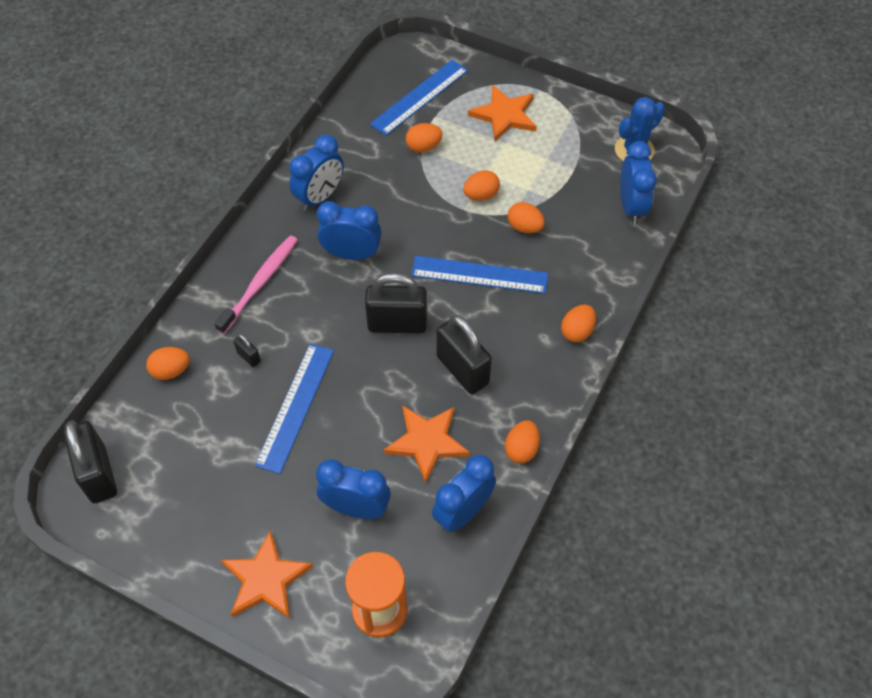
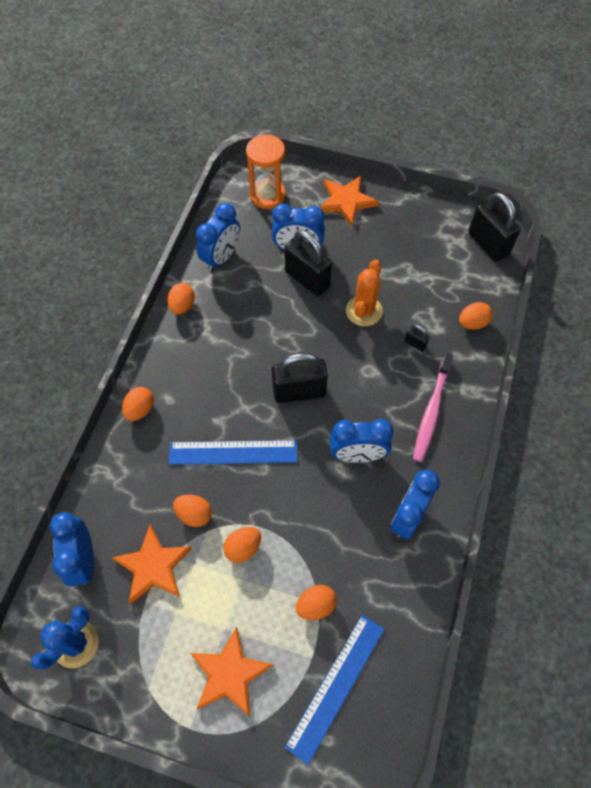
camera: 170 degrees right, 5 degrees up
blue ruler [255,343,334,474] -> orange cactus [346,259,383,326]
orange star [383,405,470,484] -> orange star moved to [112,525,192,604]
black padlock [436,315,492,394] -> black padlock moved to [284,230,332,296]

